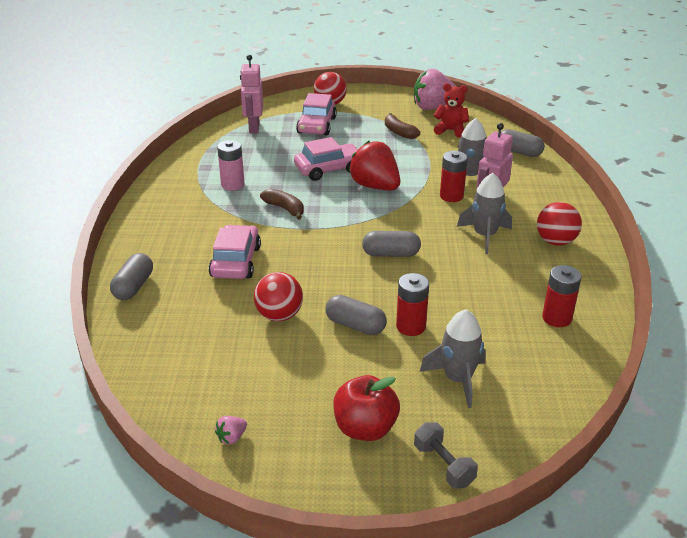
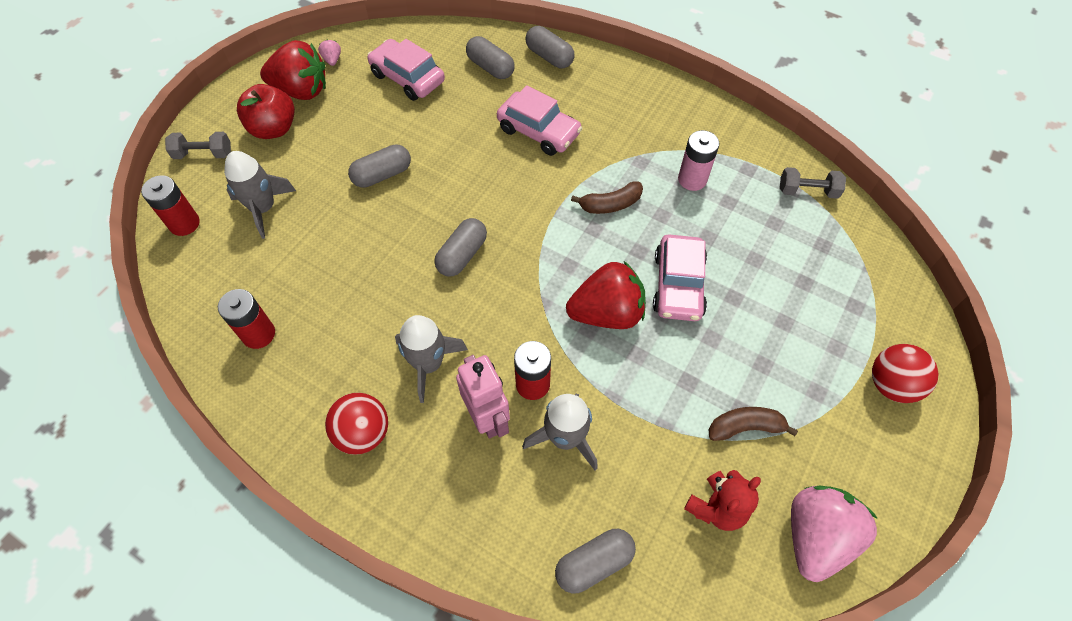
camera: 120 degrees right, 25 degrees up
pink robot [240,55,263,133] -> none
red ball [254,272,303,321] -> none
pink car [296,93,337,136] -> pink car moved to [367,39,445,101]
red battery [396,273,429,336] -> red battery moved to [141,175,200,236]
none -> red strawberry [260,40,326,100]
none -> grey capsule [466,36,515,79]
none -> grey dumbbell [780,167,846,199]

